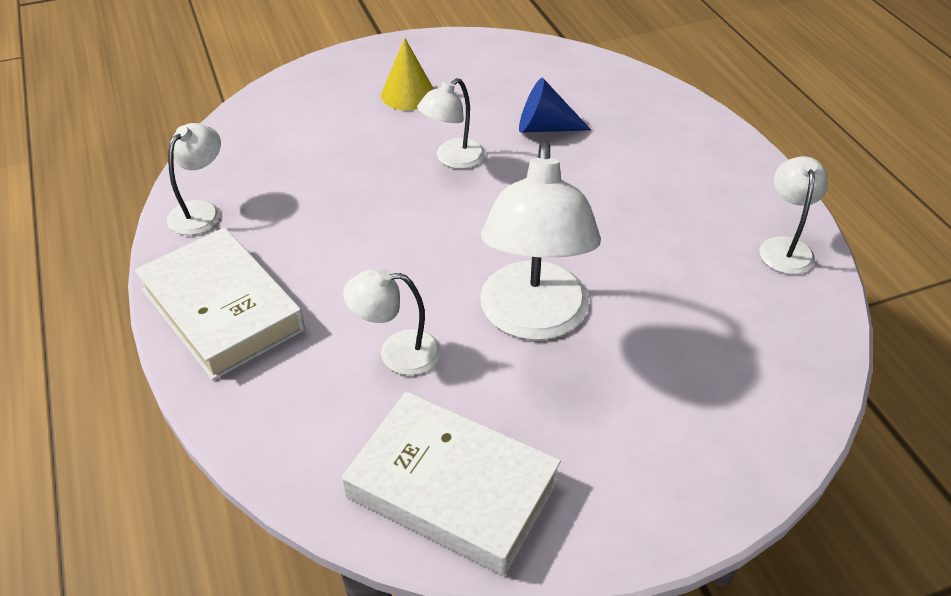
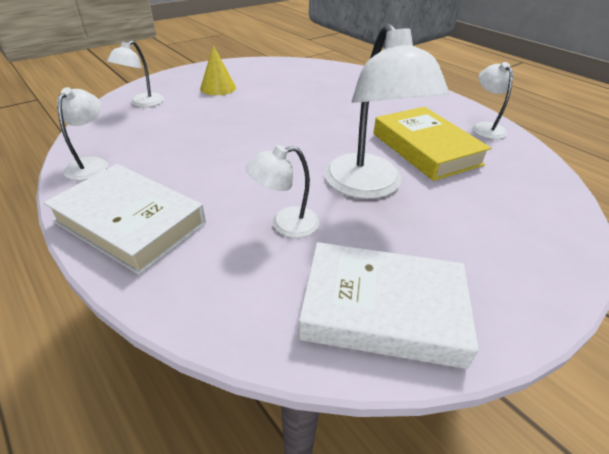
camera: 20 degrees left, 5 degrees down
white lamp [417,78,485,169] -> white lamp moved to [107,40,164,107]
blue cone [519,77,591,132] -> none
none -> yellow book [373,107,491,181]

